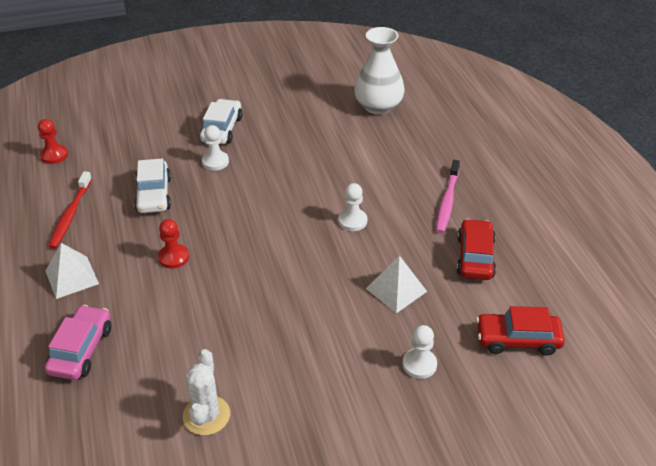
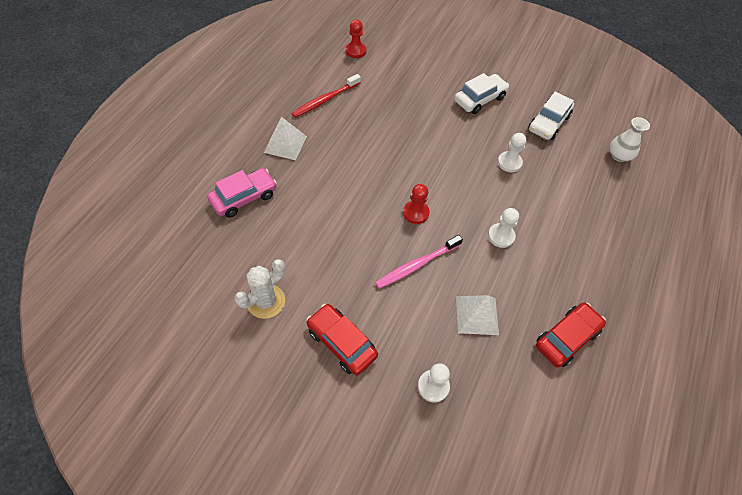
camera: 40 degrees right, 15 degrees up
white car [134,159,171,213] -> white car moved to [528,92,574,140]
red pawn [158,219,189,269] -> red pawn moved to [403,184,430,224]
white pawn [202,125,229,171] -> white pawn moved to [498,133,526,172]
white vase [354,27,405,115] -> white vase [609,117,650,162], size x0.58
pink toothbrush [436,160,460,233] -> pink toothbrush moved to [375,235,463,289]
red car [476,306,565,356] -> red car moved to [306,304,378,376]

